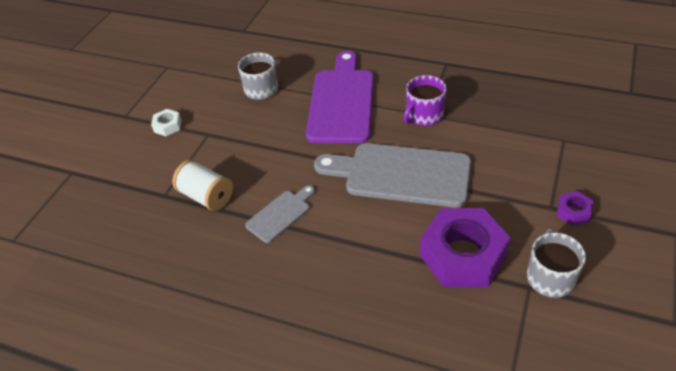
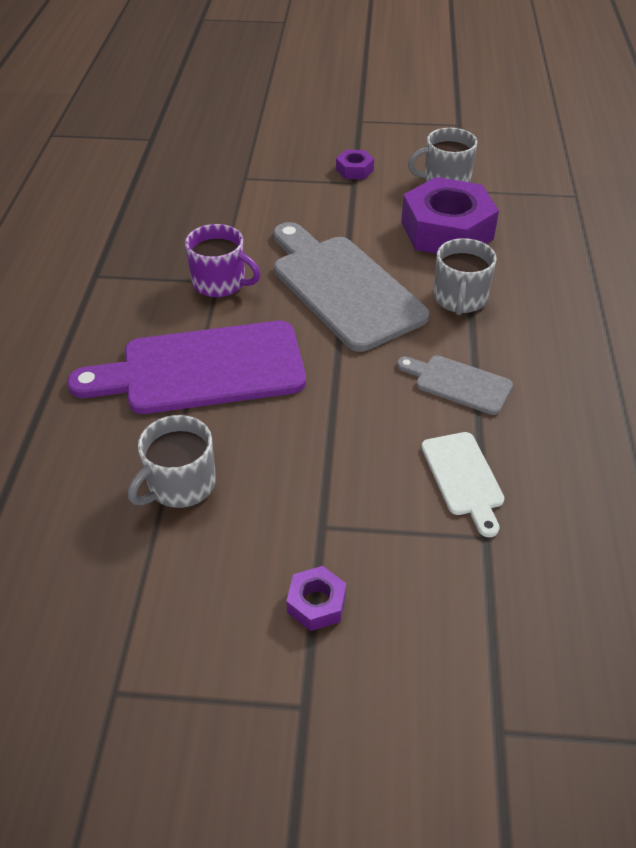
camera: 110 degrees left, 0 degrees up
white nut [151,109,182,136] -> purple nut [286,566,346,631]
white spool [172,160,233,211] -> white cutting board [421,432,505,537]
grey cutting board [314,143,471,208] -> grey cutting board turned 150 degrees clockwise [273,222,429,352]
none -> grey mug [433,238,497,315]

